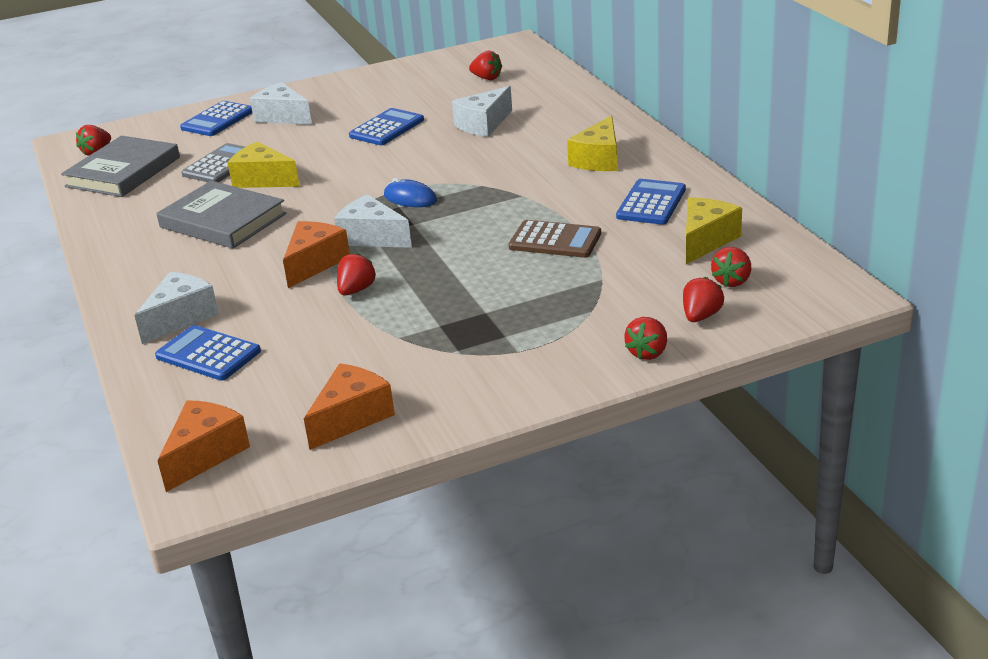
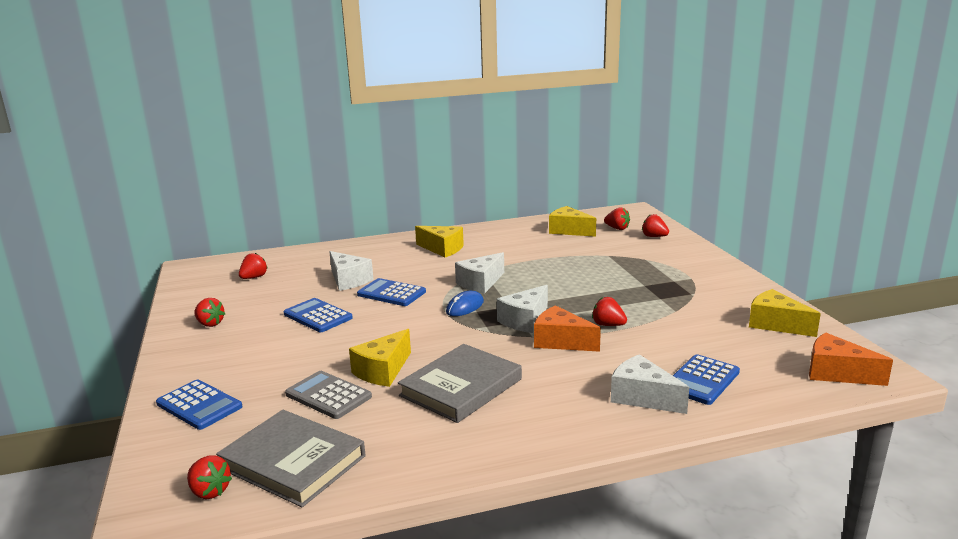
camera: 85 degrees left, 10 degrees down
white cheese [250,82,312,125] -> white cheese moved to [455,252,504,294]
orange cheese [304,364,395,450] -> yellow cheese [749,289,821,337]
brown calculator [509,220,601,258] -> none
blue calculator [616,179,686,225] -> blue calculator moved to [357,278,426,306]
red strawberry [624,317,667,360] -> red strawberry moved to [194,298,225,327]

